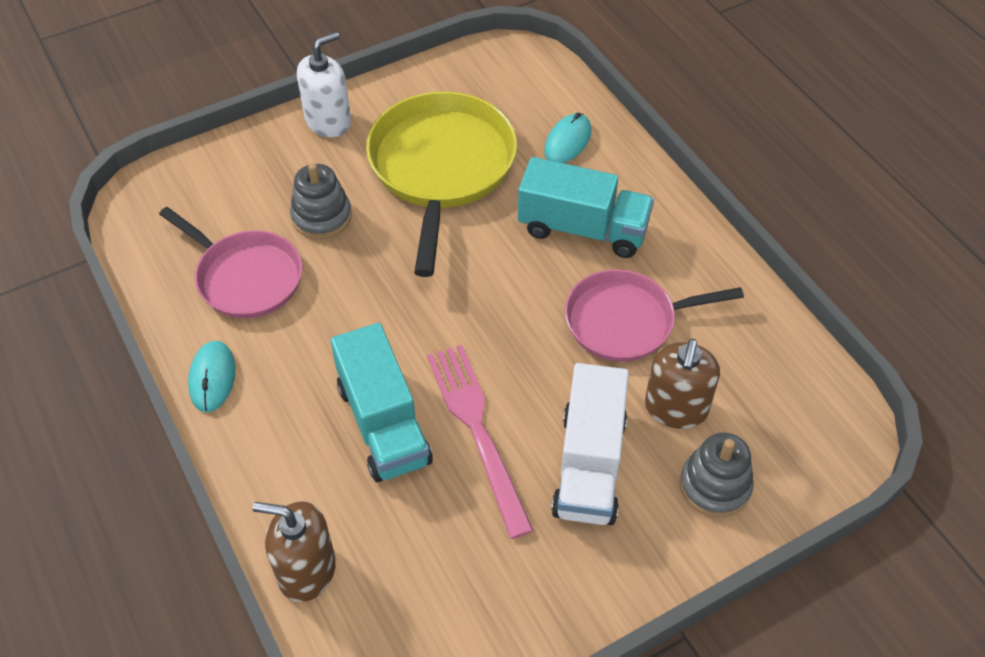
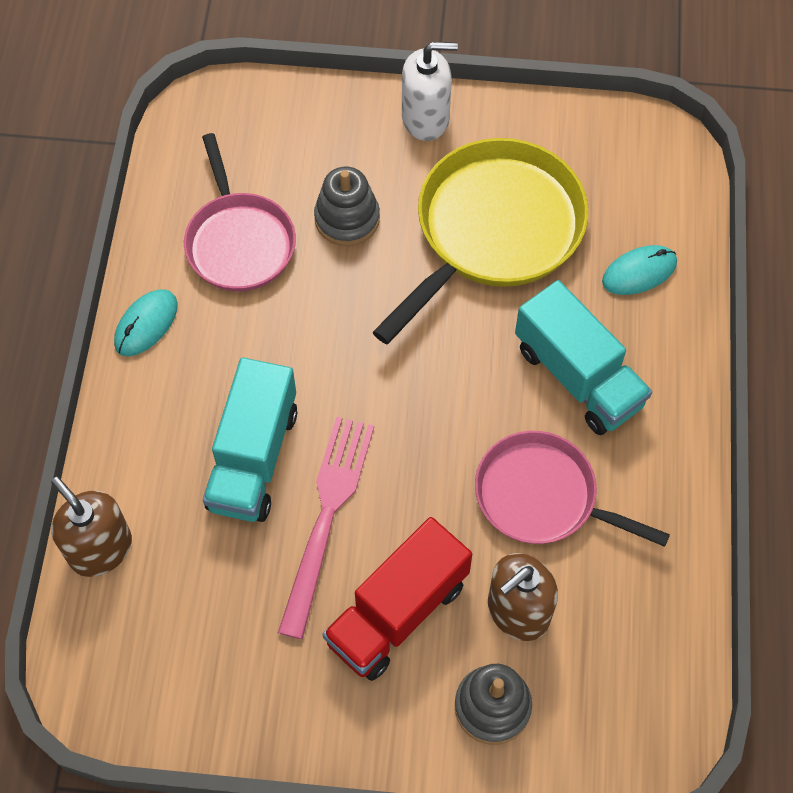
camera: 35 degrees right, 10 degrees up
white truck [551,363,629,525] -> red truck [323,517,472,681]

